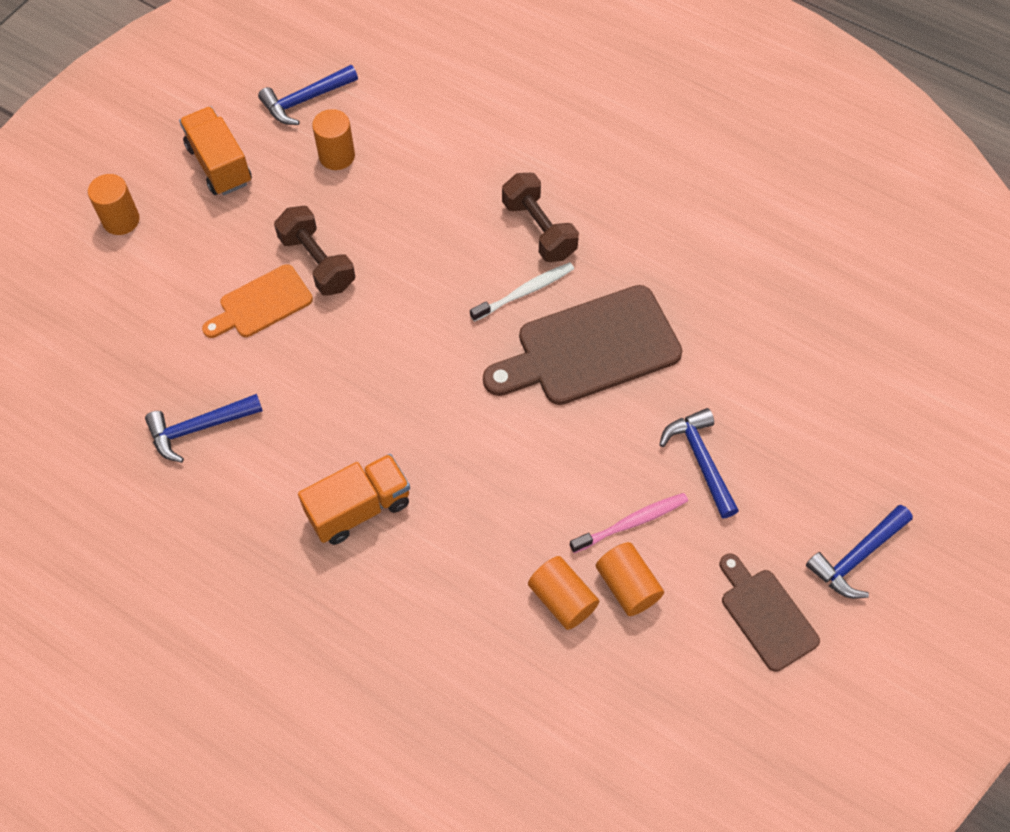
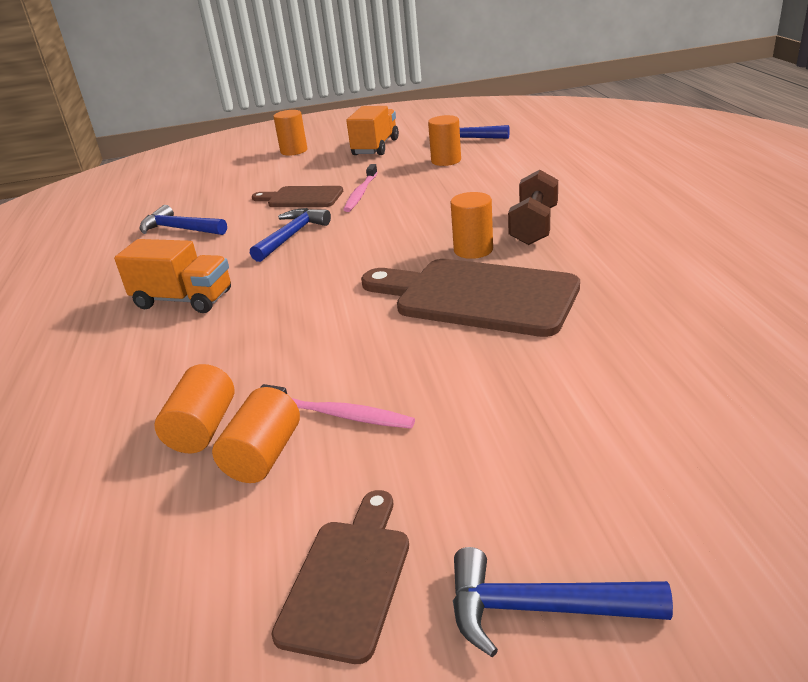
camera: 50 degrees right, 30 degrees down
orange cutting board [202,264,313,338] -> brown cutting board [252,186,343,207]
brown dumbbell [274,206,355,296] -> pink toothbrush [343,164,378,212]
white toothbrush [470,262,574,322] -> orange cylinder [451,192,493,259]
blue hammer [659,408,739,518] -> blue hammer moved to [250,208,331,262]

